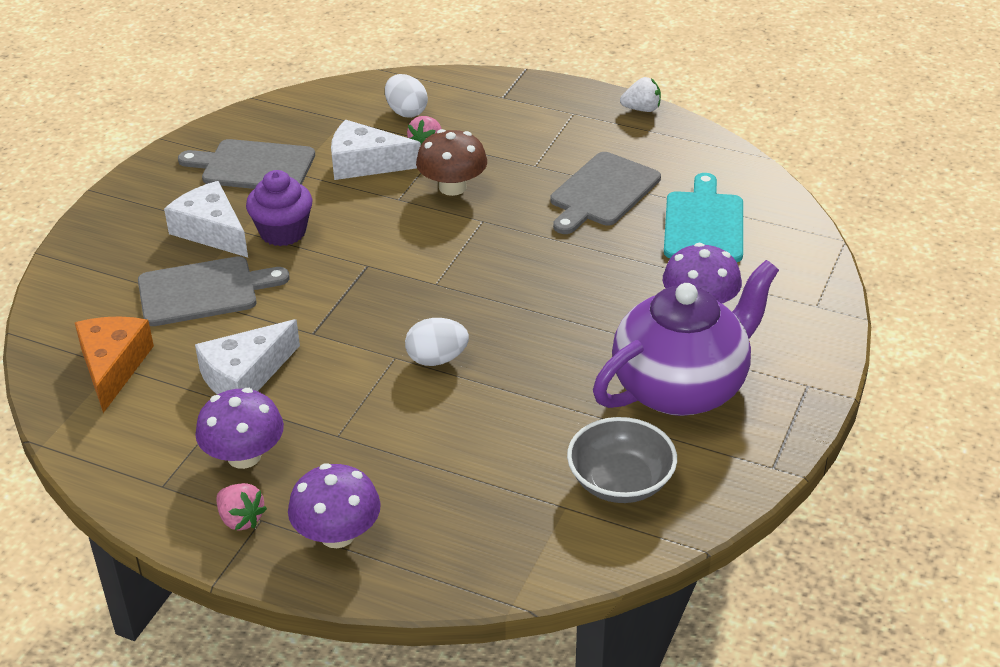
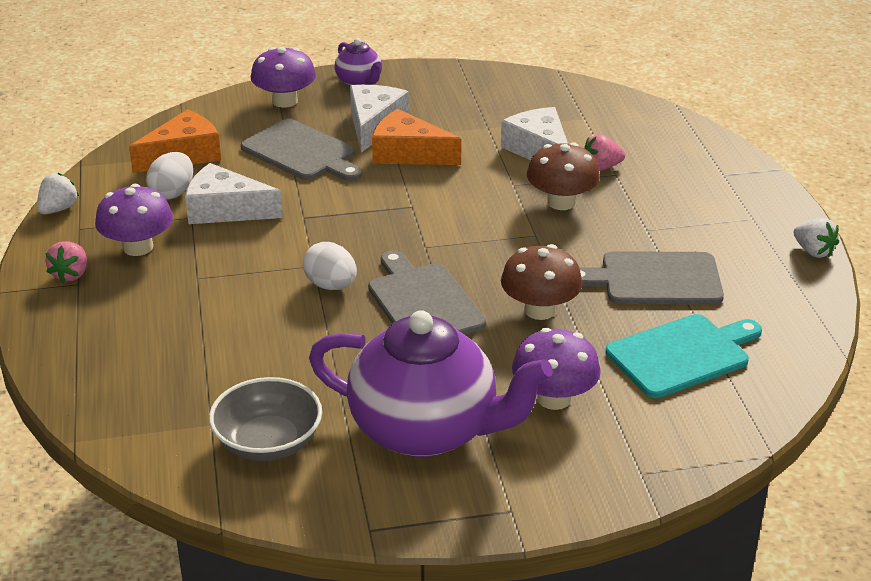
camera: 55 degrees right, 5 degrees down
grey cutting board [178,139,315,189] -> grey cutting board moved to [368,250,486,335]
purple cupcake [246,170,312,246] -> orange cheese [372,109,461,165]
purple mushroom [288,463,381,548] -> purple mushroom moved to [251,47,316,108]
white egg [385,74,428,118] -> white egg moved to [146,152,193,200]
none -> white strawberry [37,173,79,214]
none -> purple teapot [335,38,382,86]
none -> brown mushroom [501,244,583,320]

